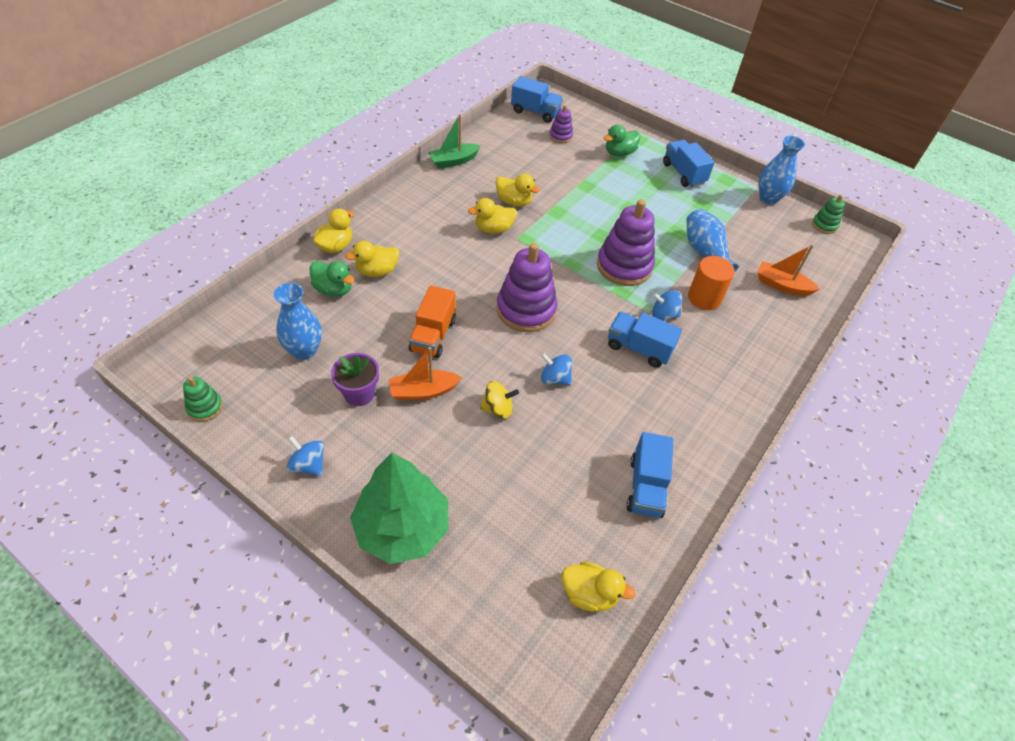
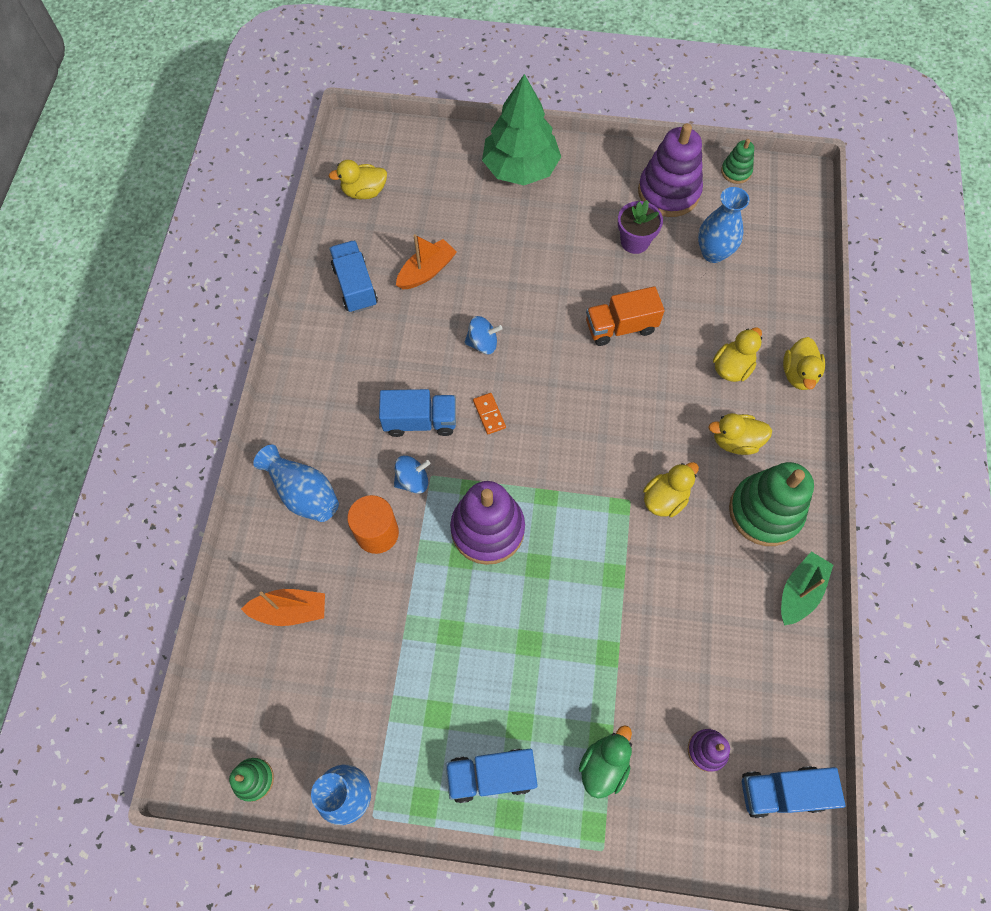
camera: 155 degrees right, 15 degrees up
blue spinning top [287,436,324,476] -> none
green duck [309,261,354,297] -> none
orange boat [389,347,462,400] -> orange boat moved to [396,234,457,289]
orange truck [409,285,456,358] -> orange truck turned 90 degrees counterclockwise [586,286,665,346]
yellow spinning top [480,381,519,419] -> none
yellow duck [496,173,540,207] -> yellow duck moved to [708,413,772,455]
purple stacking toy [497,243,557,332] -> purple stacking toy moved to [638,123,703,217]
blue truck [663,140,715,187] -> blue truck turned 135 degrees clockwise [446,749,538,803]
blue vase [686,209,739,272] -> blue vase moved to [253,445,339,522]
none -> orange domino [473,393,506,434]
none -> green stacking toy [729,462,814,546]

